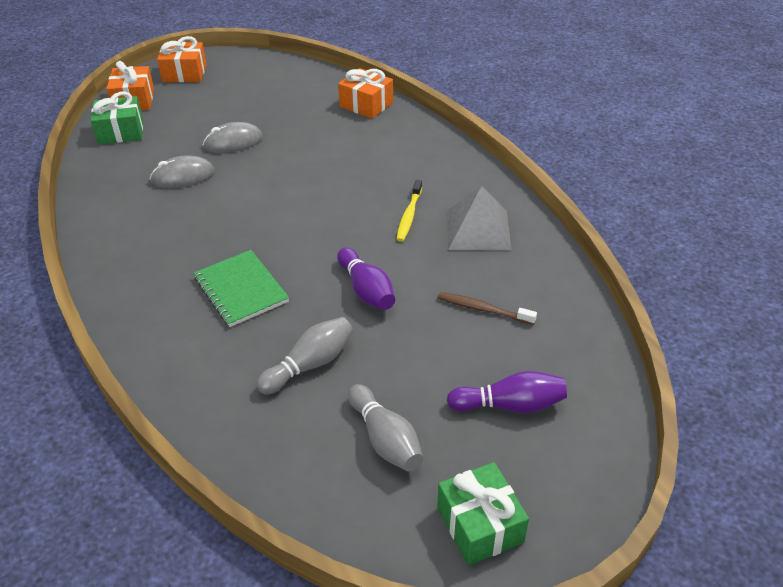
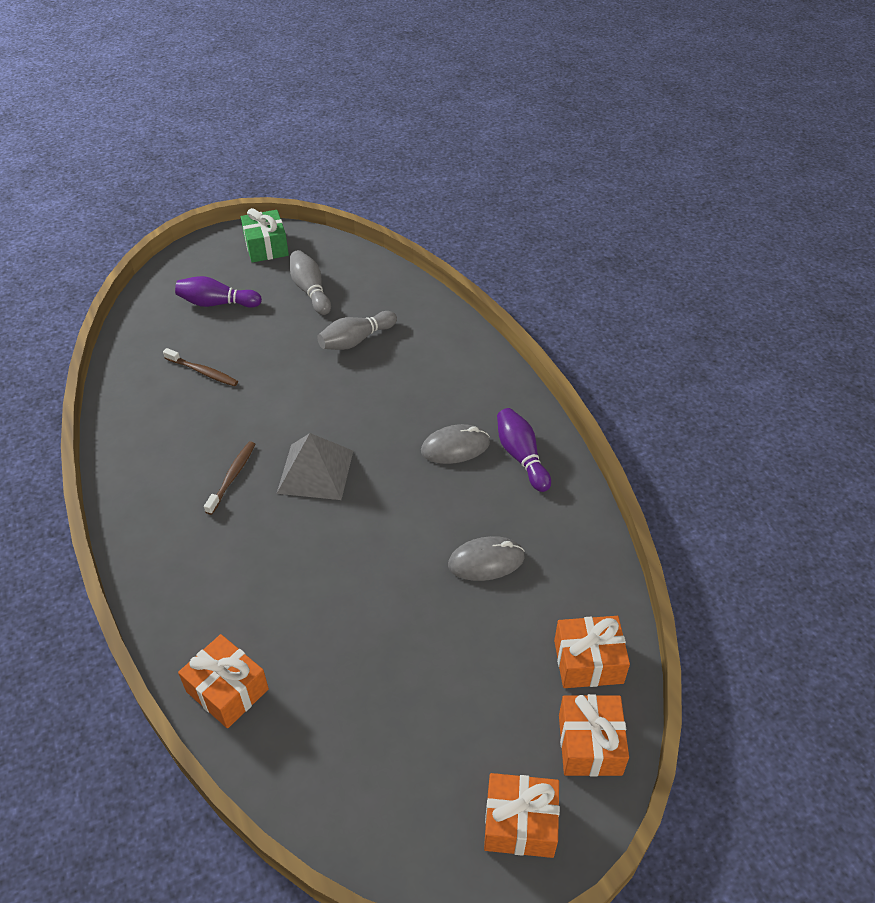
camera: 175 degrees left, 5 degrees up
green gift [91,92,143,145] -> orange gift [554,616,630,688]
green notebook [193,250,289,327] -> none
grey mouse [203,122,263,153] -> grey mouse moved to [421,424,490,464]
purple bowling pin [337,247,395,310] -> purple bowling pin moved to [497,408,551,492]
yellow toothbrush [396,180,422,242] -> brown toothbrush [204,441,255,515]
grey pyramid [447,186,512,251] -> grey pyramid moved to [277,433,353,500]

